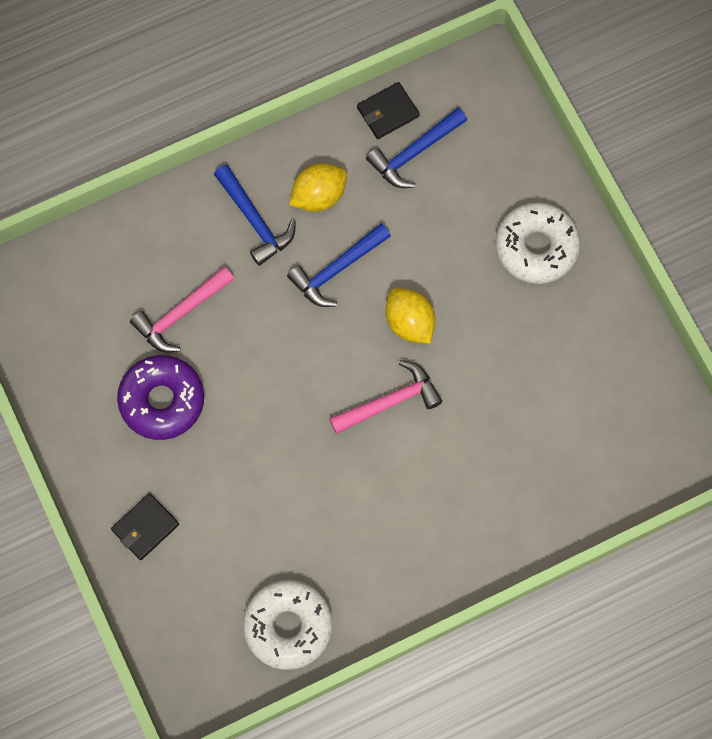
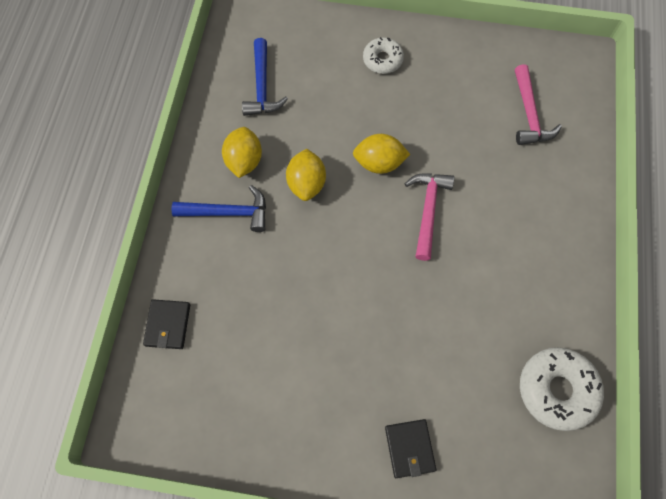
camera: 55 degrees left, 5 degrees down
purple donut [117,355,204,440] -> none
pink hammer [130,266,234,352] -> pink hammer moved to [515,64,562,145]
blue hammer [287,223,391,307] -> yellow lemon [286,149,326,201]
black wallet [357,82,420,139] -> black wallet moved to [143,299,190,349]
white donut [495,202,580,284] -> white donut [363,37,404,74], size x0.62

